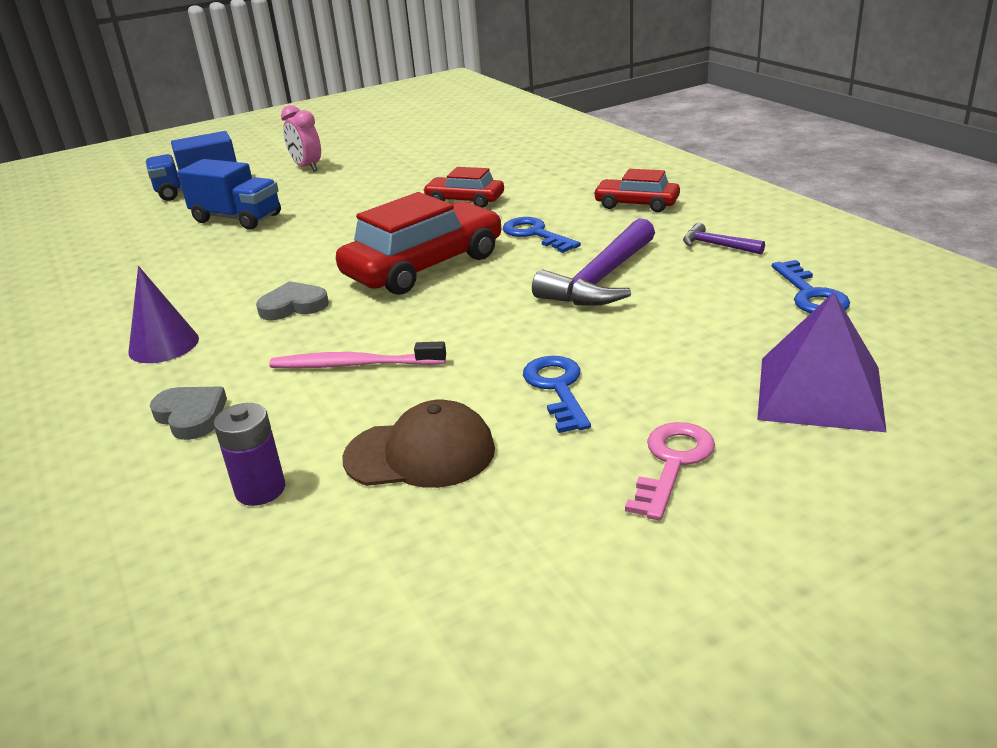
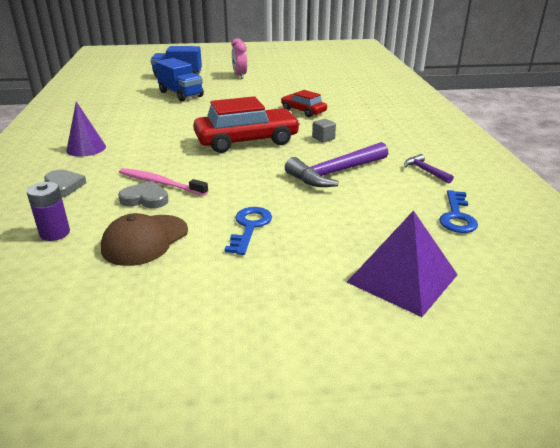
camera: 20 degrees right, 0 degrees up
grey heart [256,281,329,320] -> grey heart moved to [118,181,169,208]
brown cap [343,400,495,488] -> brown cap turned 105 degrees clockwise [101,213,188,266]
blue key [503,217,581,253] -> grey cube [312,119,336,142]
red car [593,169,680,212] -> none
pink key [625,422,715,520] -> none

